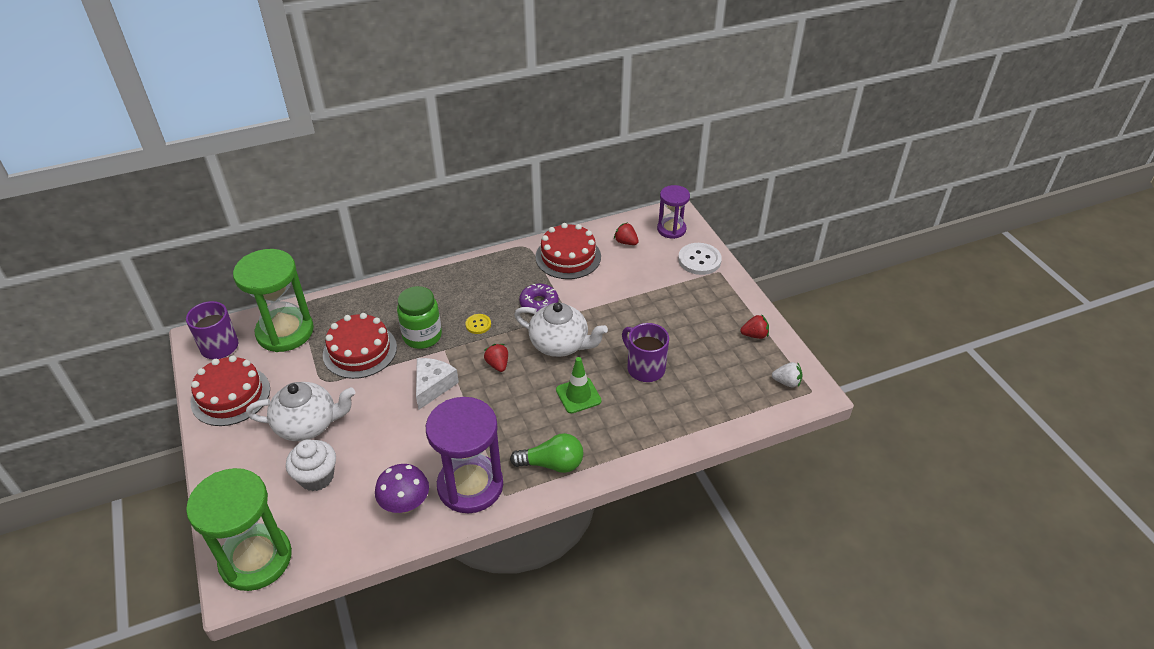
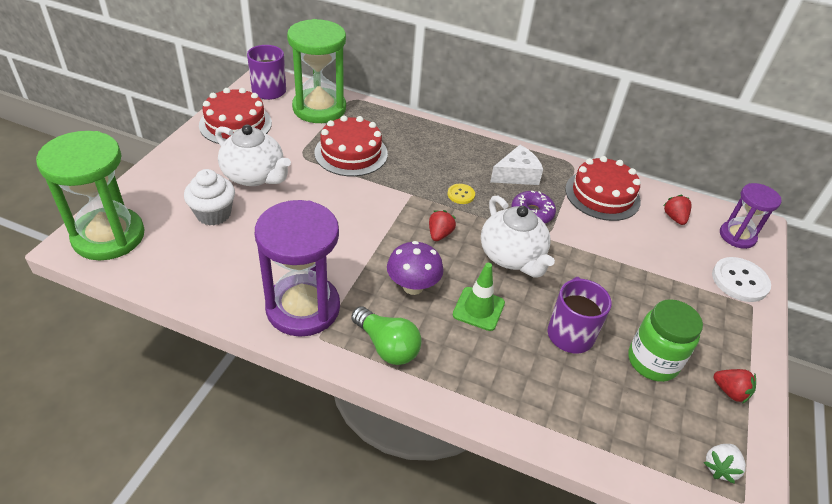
camera: 40 degrees right, 0 degrees up
purple mushroom [375,464,429,513] -> purple mushroom moved to [387,241,443,295]
green jar [397,286,442,349] -> green jar moved to [628,299,703,382]
white cheese [416,358,459,410] -> white cheese moved to [490,145,543,185]
white strawberry [772,362,803,388] -> white strawberry turned 75 degrees clockwise [703,444,746,483]

